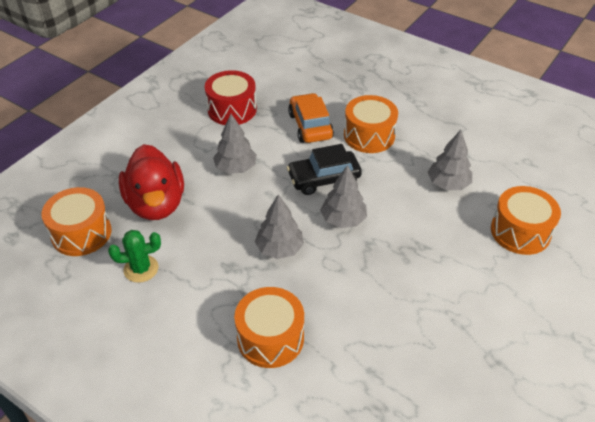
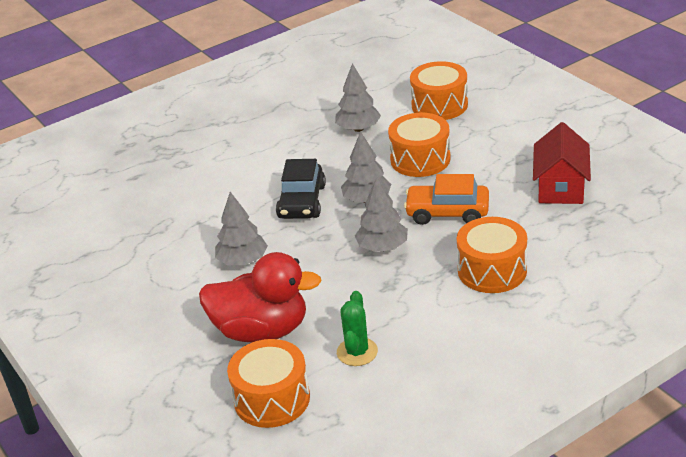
camera: 65 degrees left, 10 degrees down
red drum [205,70,257,125] -> none
orange car [288,93,334,143] -> orange car moved to [404,174,489,225]
orange drum [344,95,398,153] -> orange drum moved to [388,113,451,177]
none -> red house [533,122,591,204]

